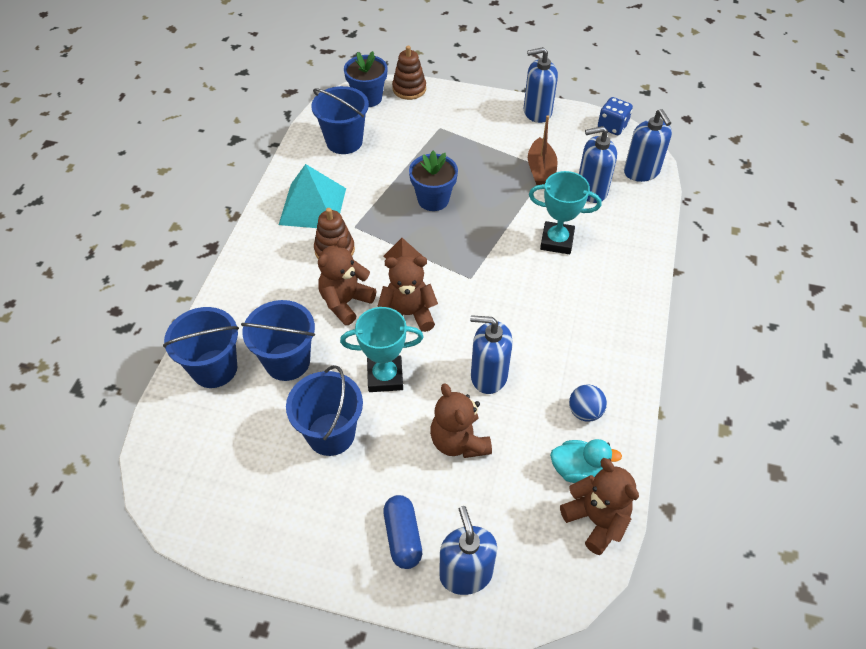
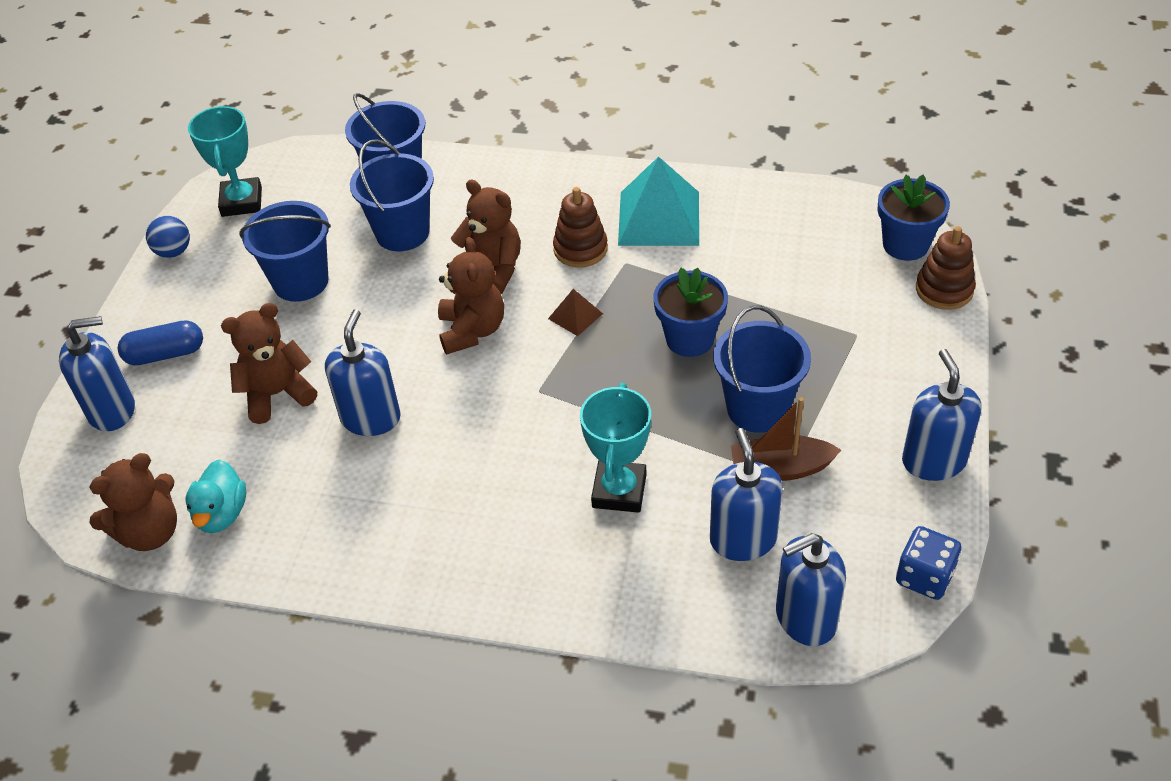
camera: 90 degrees right, 5 degrees down
blue bucket [311,86,369,154] -> blue bucket moved to [713,305,811,433]
turquoise trophy [340,307,424,392] -> turquoise trophy moved to [188,106,262,217]
blue ball [569,384,607,422] -> blue ball moved to [146,216,190,258]

